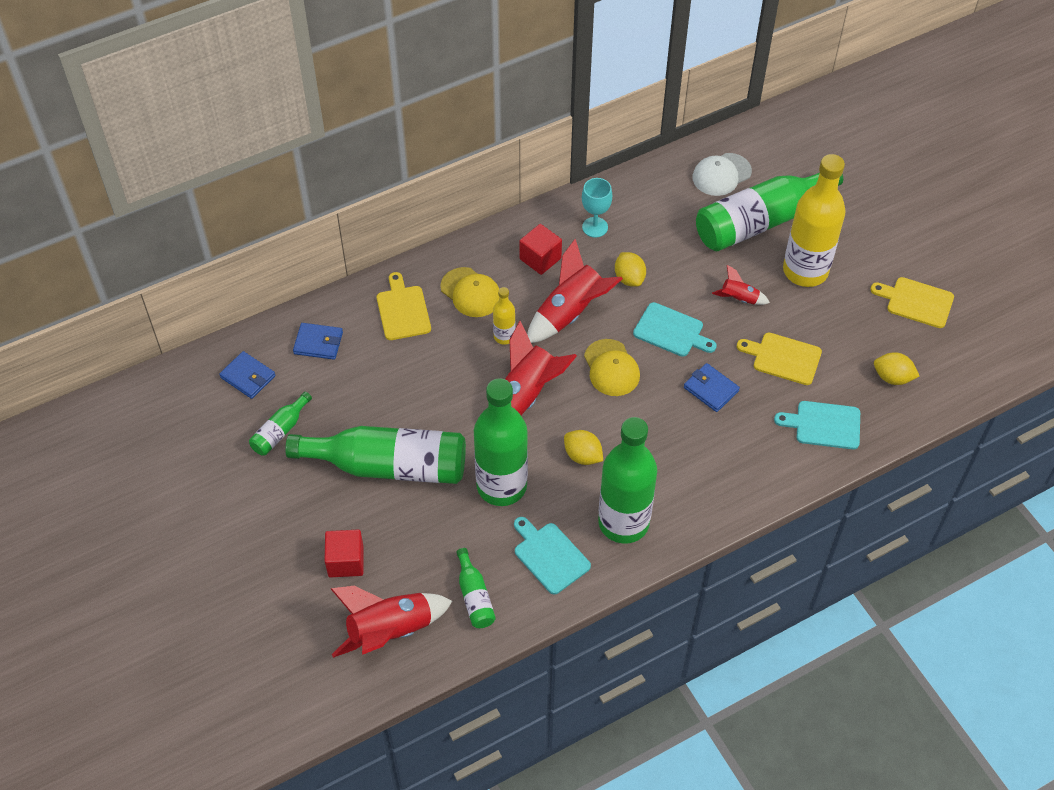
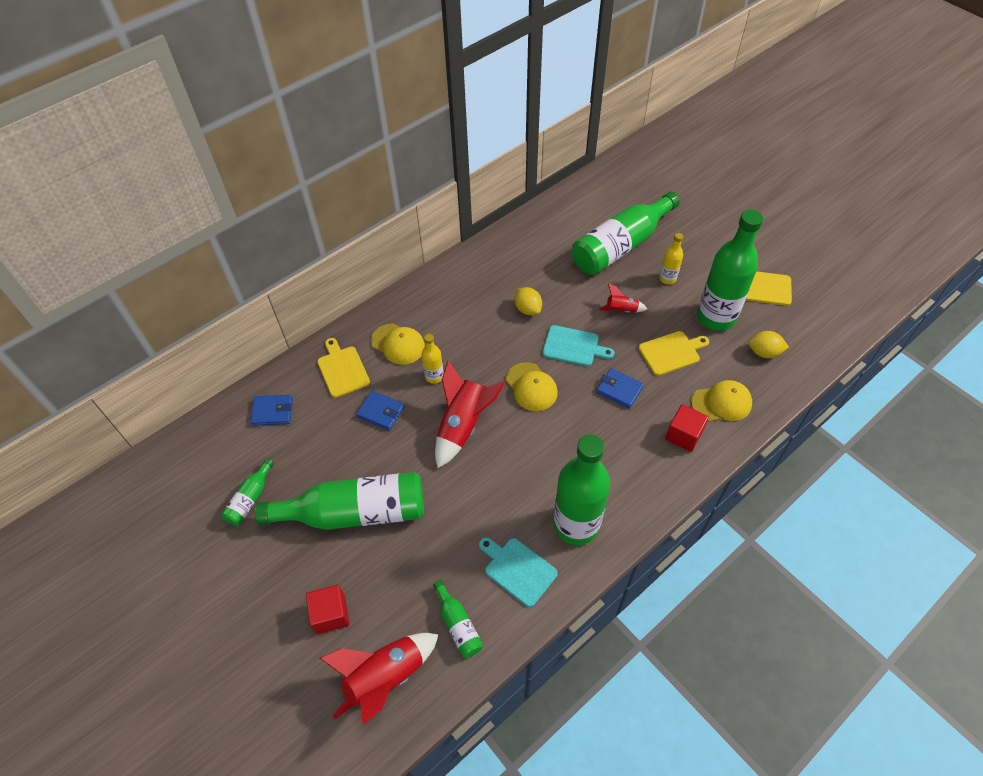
camera: 10 degrees left, 0 degrees up
blue wallet [219,351,276,399] -> blue wallet moved to [356,391,405,431]
green bottle [474,378,528,506] -> green bottle moved to [697,209,763,331]
red cube [520,224,562,275] -> red cube moved to [665,404,709,452]
red rocket [527,239,623,343] -> none
yellow lemon [564,430,603,465] -> none
turquoise goblet [582,178,612,238] -> none
white cap [693,153,752,196] -> none
yellow cutting board [737,333,822,385] -> yellow cutting board turned 150 degrees clockwise [638,331,709,376]
turquoise cutting board [774,401,860,449] -> yellow cap [691,380,752,422]
yellow bottle [783,154,846,287] -> yellow bottle [659,233,683,284], size x0.46

